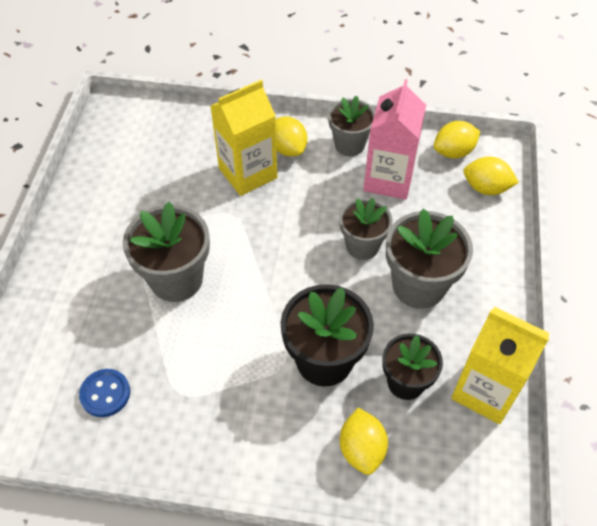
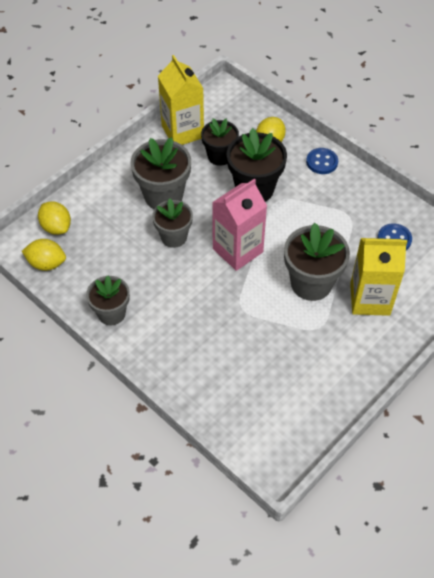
camera: 145 degrees left, 0 degrees up
yellow carton [211,80,277,196] -> yellow carton moved to [350,238,407,316]
yellow lemon [275,116,307,156] -> none
pink carton [364,79,426,200] -> pink carton moved to [212,179,267,271]
none -> blue button [306,148,338,174]

